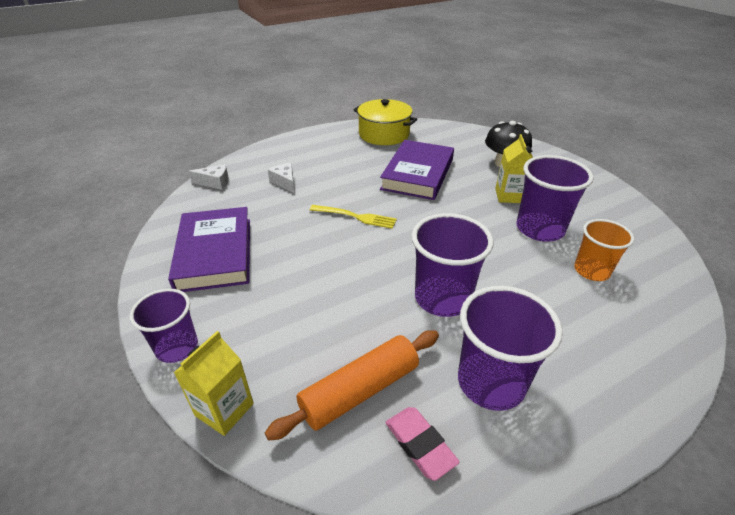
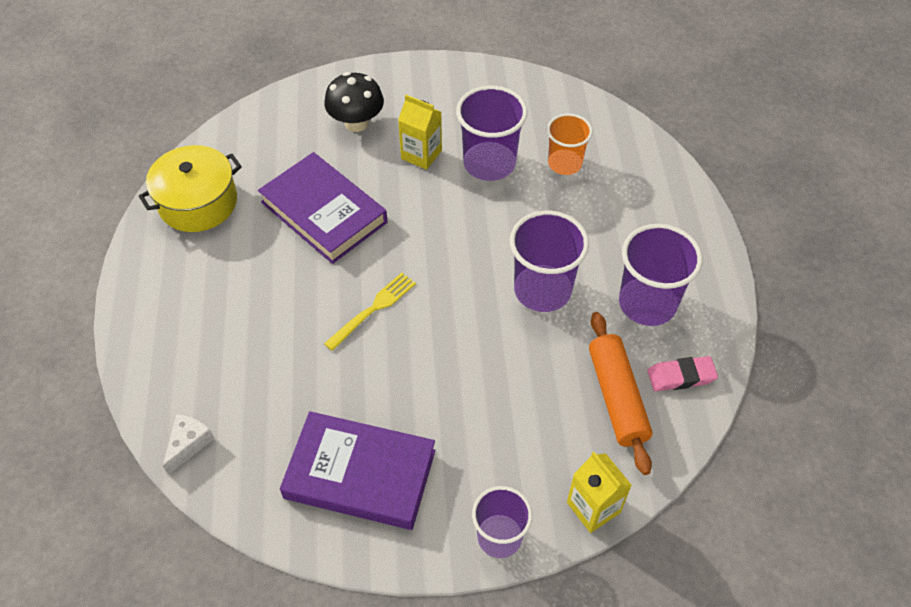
camera: 65 degrees left, 15 degrees up
white cheese [268,163,295,194] -> none

